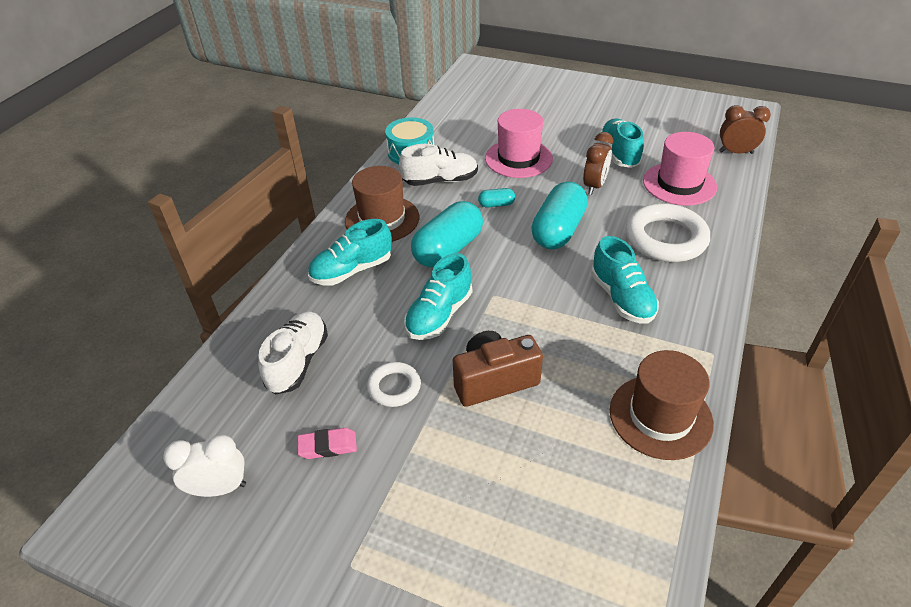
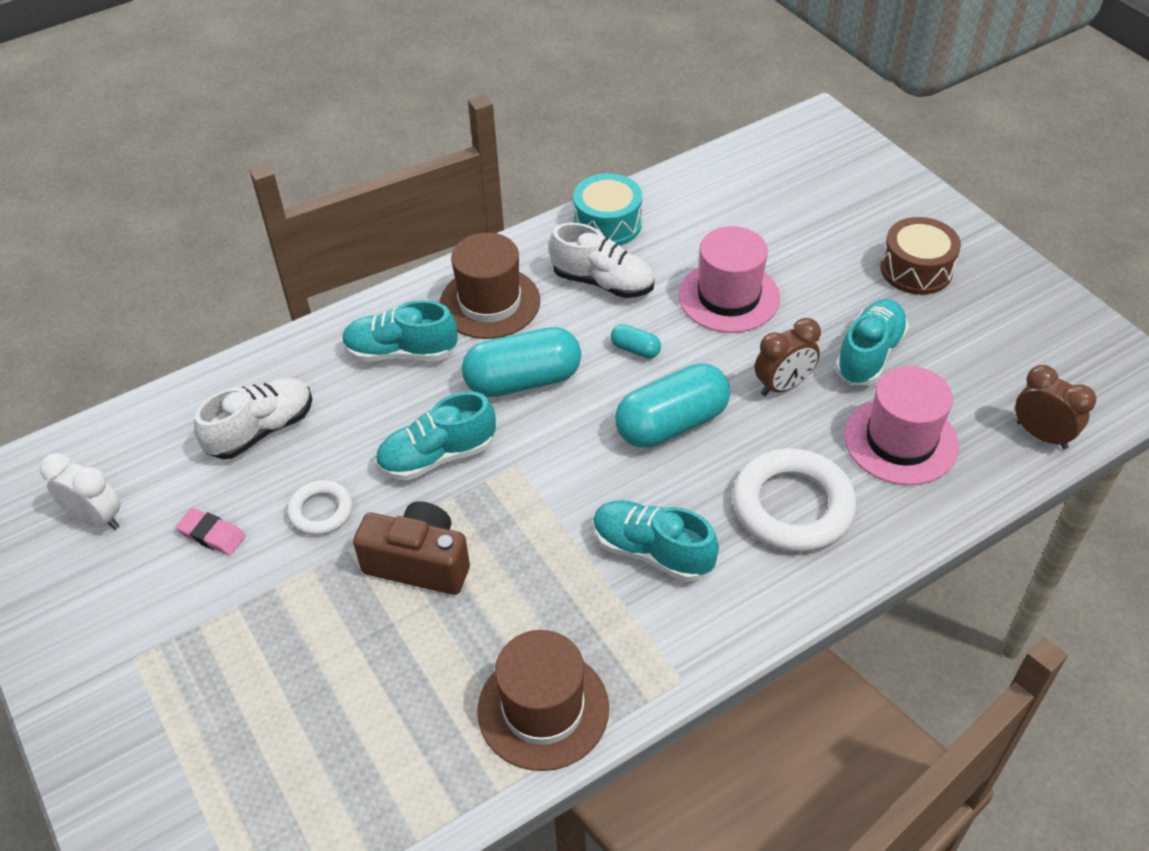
camera: 35 degrees right, 5 degrees up
turquoise shoe [591,236,659,324] -> turquoise shoe turned 105 degrees clockwise [593,500,719,582]
none -> brown drum [881,217,961,295]

